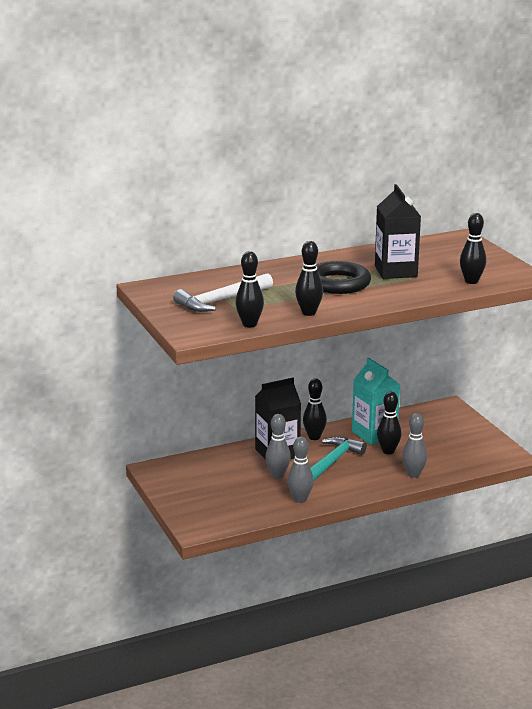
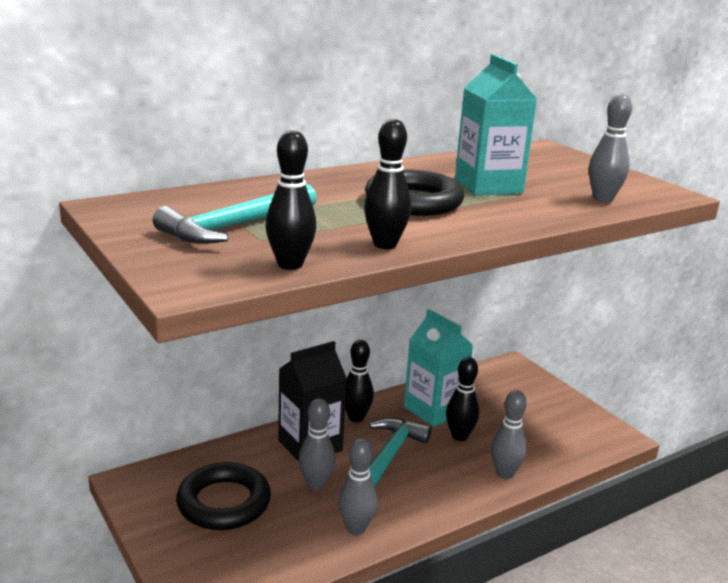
camera: 10 degrees left, 0 degrees up
white hammer [173,273,273,312] -> turquoise hammer [153,184,317,244]
black carton [375,184,421,279] -> turquoise carton [455,54,537,196]
black bowling pin [460,213,486,284] -> grey bowling pin [589,93,632,203]
none -> black ring [176,462,271,530]

